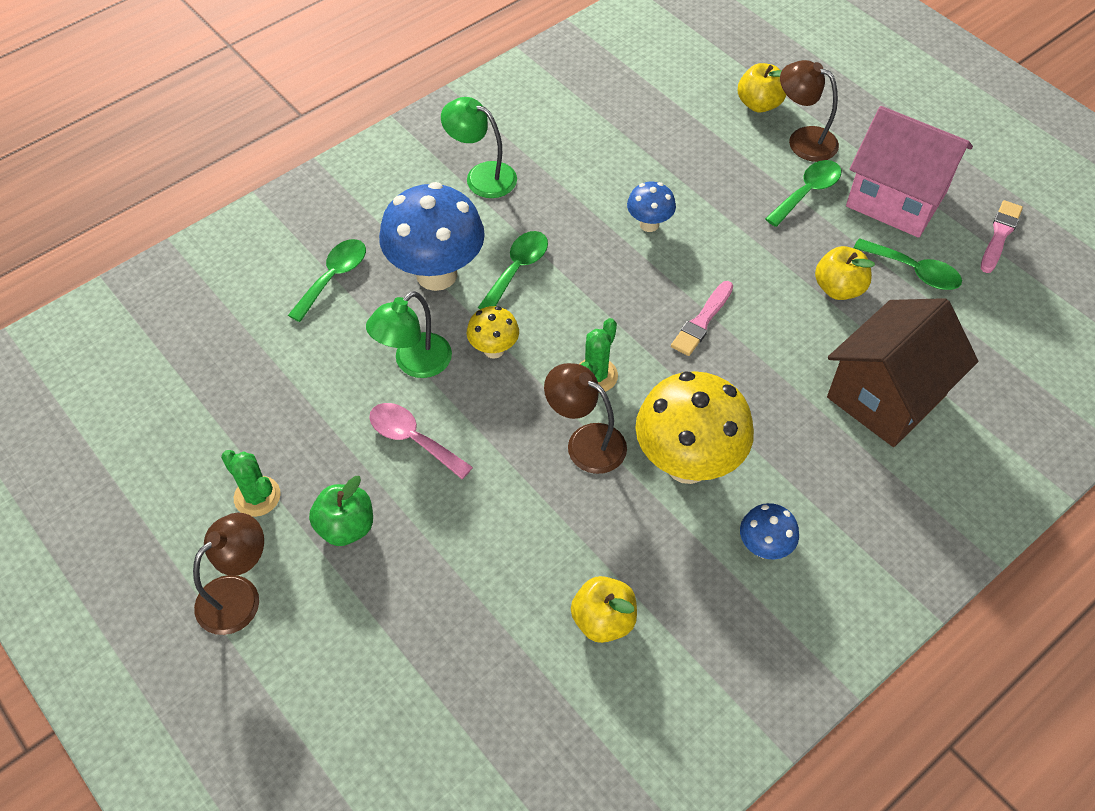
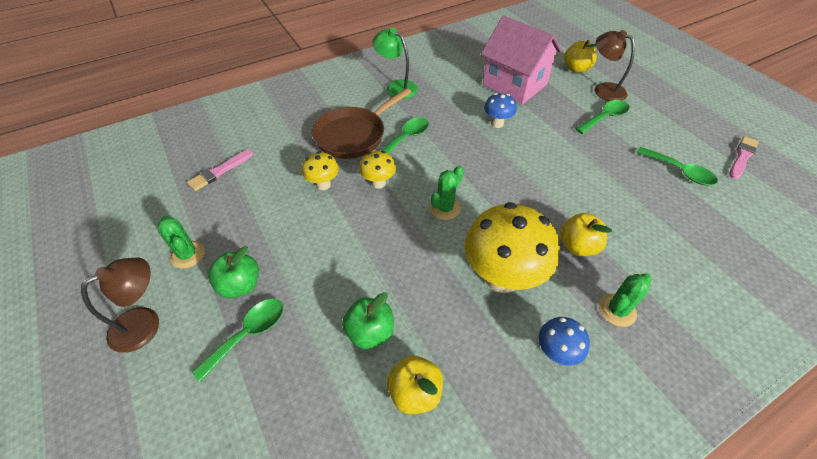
camera: 10 degrees right, 5 degrees down
green spoon [288,239,366,322] -> green spoon moved to [192,299,283,382]
green lamp [366,291,452,378] -> yellow mushroom [302,151,339,190]
pink spoon [369,403,473,479] -> none
blue mushroom [379,182,485,291] -> brown pan [312,88,411,159]
brown lamp [544,363,627,474] -> none
pink brush [671,281,733,356] -> pink brush moved to [187,150,254,191]
yellow apple [815,246,875,300] -> yellow apple moved to [560,213,612,256]
brown house [827,298,978,447] -> none
pink house [846,106,973,238] -> pink house moved to [481,16,562,104]
none -> green apple [342,292,394,349]
none -> green cactus [599,274,652,327]

